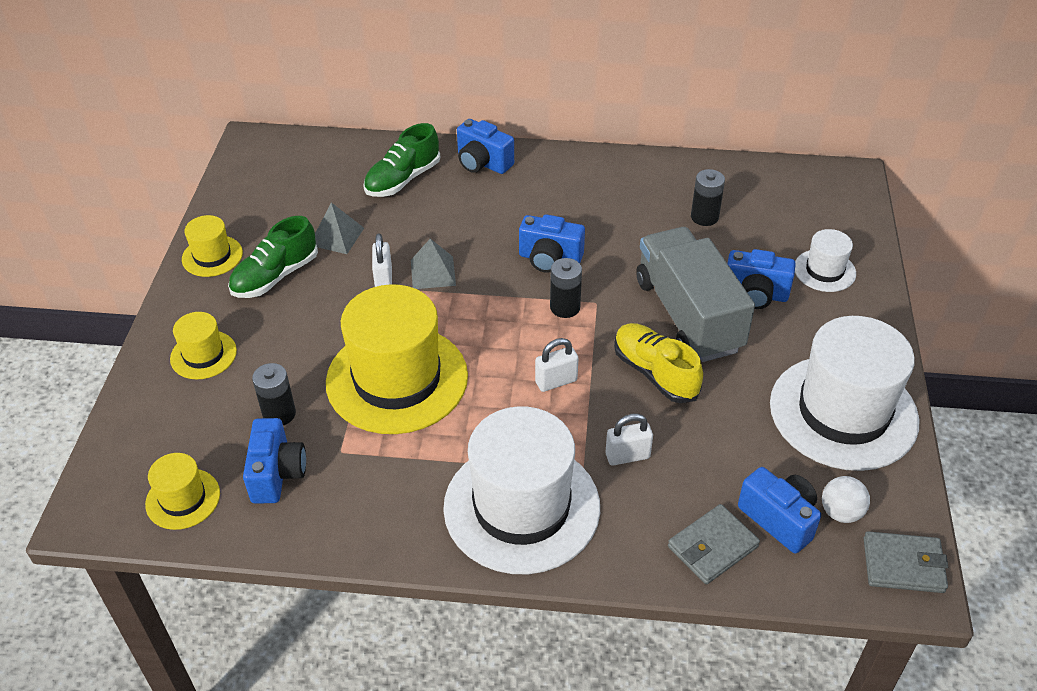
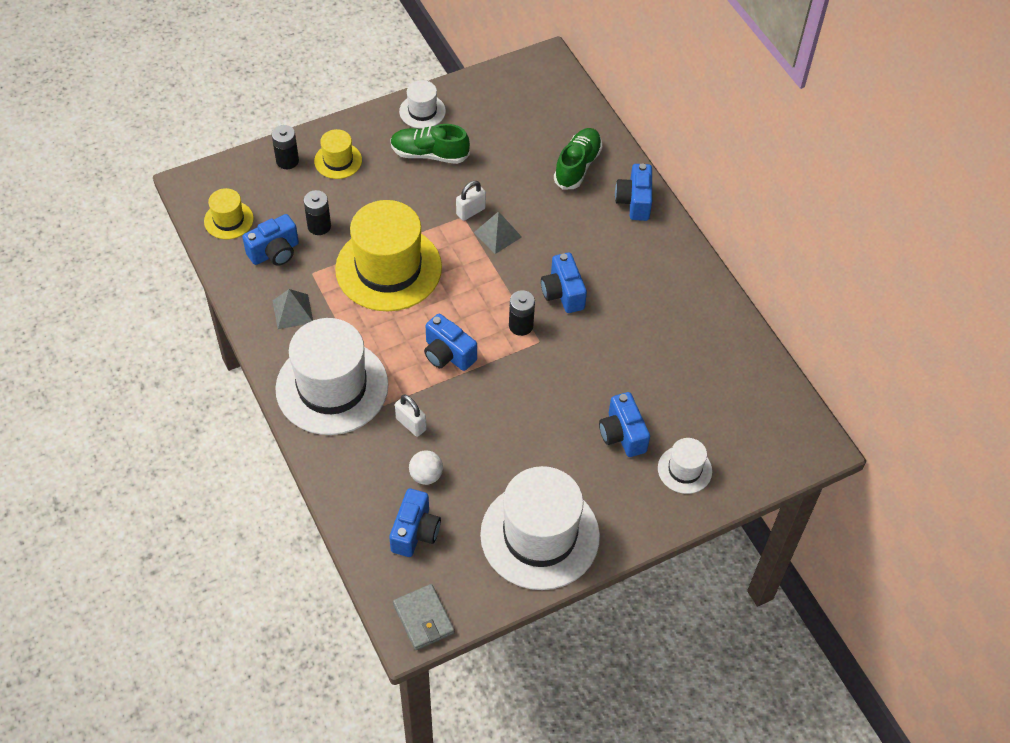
camera: 55 degrees right, 10 degrees up
yellow hat [182,215,243,277] -> white hat [399,80,446,129]
grey pyramid [315,203,364,254] -> grey pyramid moved to [273,289,313,329]
green shoe [364,123,441,197] -> green shoe turned 105 degrees clockwise [554,128,602,190]
white padlock [535,338,579,392] -> blue camera [424,314,477,371]
yellow shoe [614,323,703,403] -> none
grey truck [636,227,755,362] -> none
grey wallet [668,504,760,584] -> none
black battery [691,169,725,226] -> black battery moved to [272,125,299,169]
white ball [822,476,870,523] -> white ball moved to [409,450,443,485]

